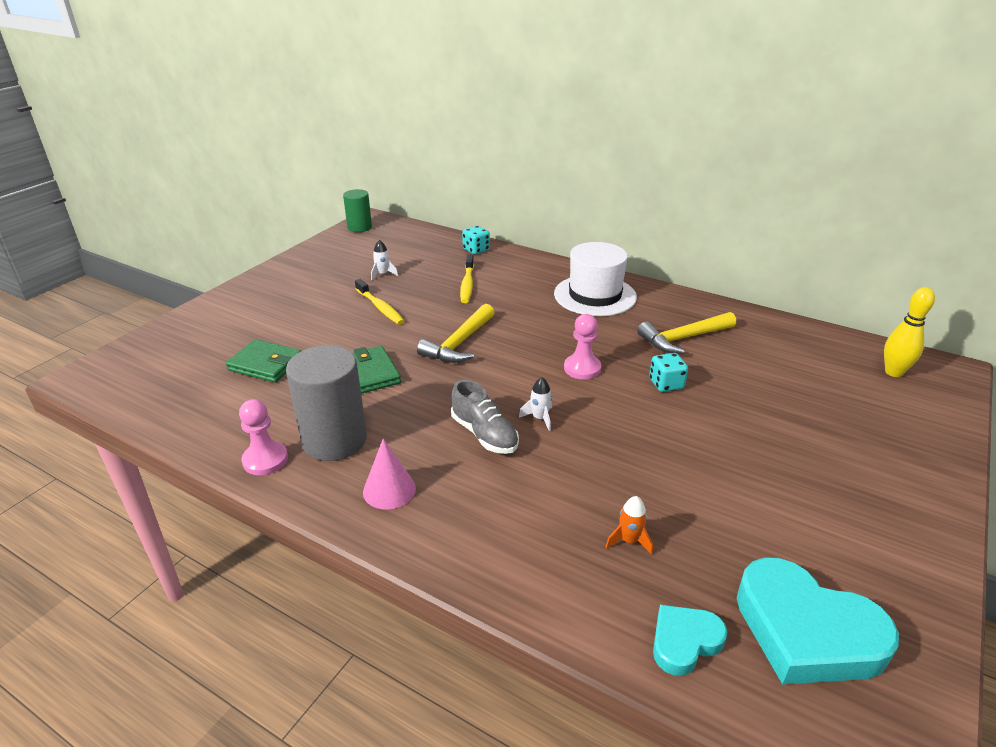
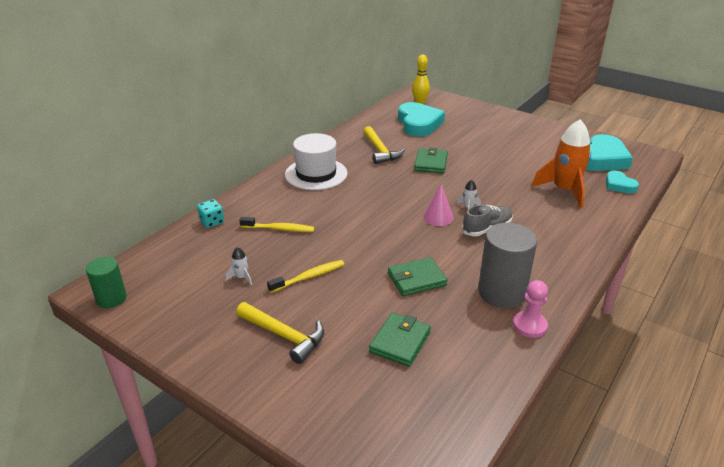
camera: 85 degrees left, 0 degrees up
pink cone [363,439,416,509] -> pink cone moved to [423,184,454,226]
yellow hammer [417,304,495,363] -> yellow hammer moved to [236,302,324,364]
pink pawn [564,314,601,380] -> none
orange rocket [606,496,653,555] -> orange rocket [532,119,591,208], size x2.47
turquoise dice [649,353,688,392] -> green wallet [414,148,448,174]
none -> turquoise heart [398,102,445,136]

